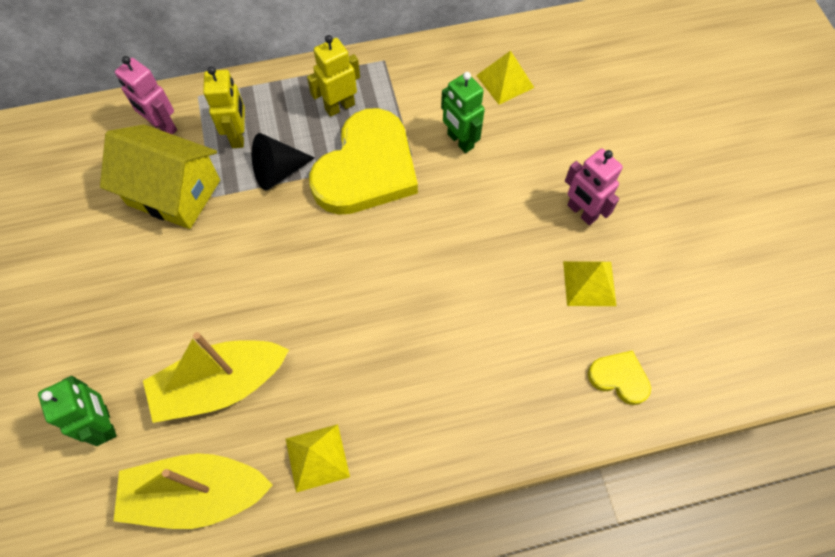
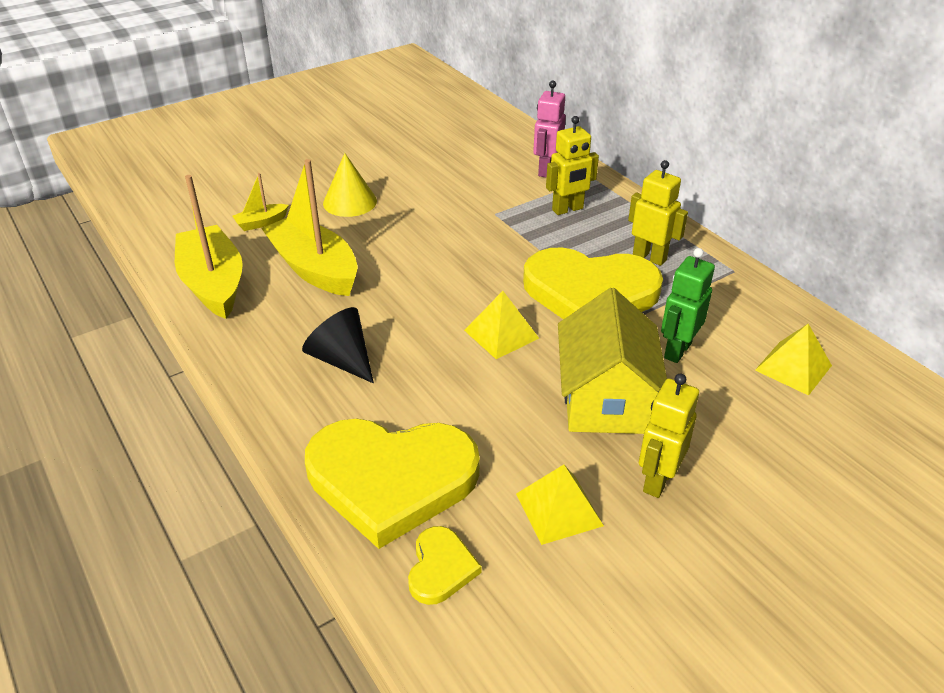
camera: 70 degrees right, 25 degrees down
green robot [38,376,117,446] -> yellow boat [233,173,289,231]
yellow house [100,124,220,229] -> yellow house moved to [558,288,667,434]
black cone [252,133,315,191] -> black cone moved to [302,307,374,383]
yellow pyramid [286,424,350,493] -> yellow pyramid moved to [464,291,539,359]
pink robot [565,149,623,225] -> yellow robot [639,373,699,498]
none -> yellow heart [305,419,480,549]
none -> yellow cone [323,153,377,217]

